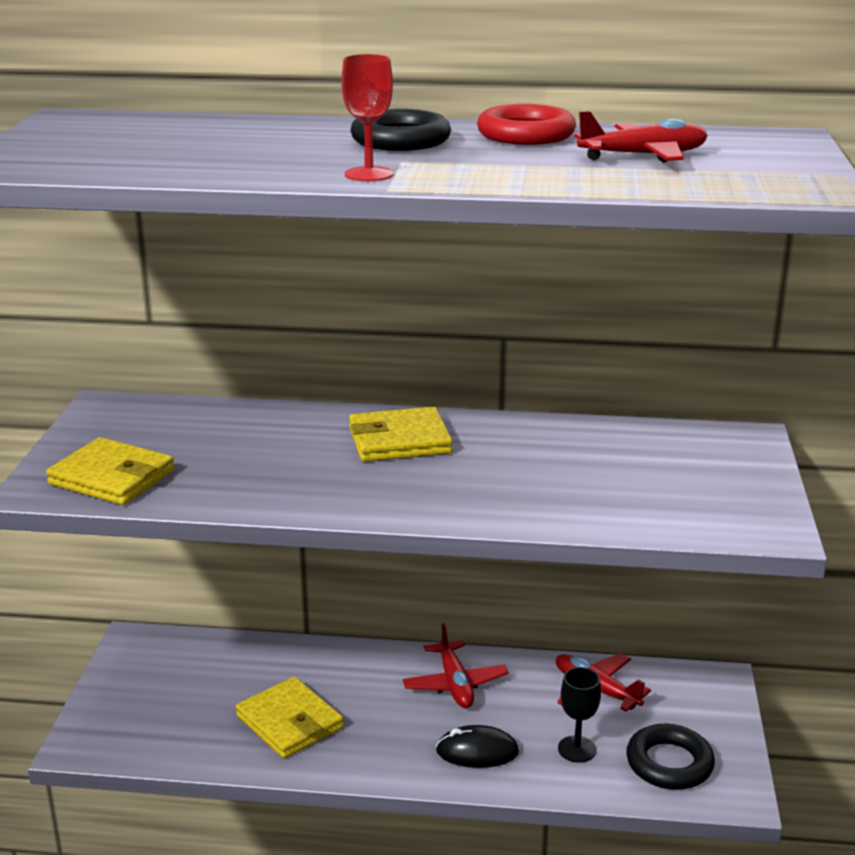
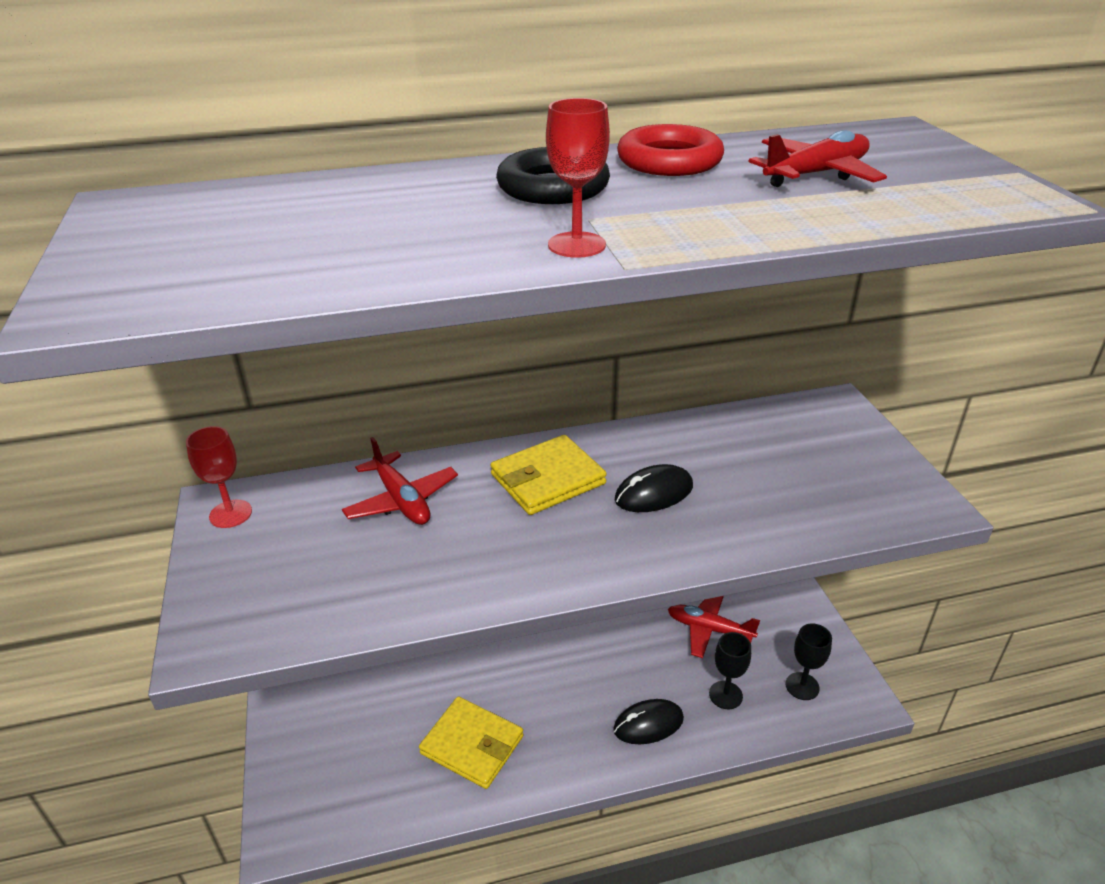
camera: 20 degrees left, 10 degrees up
yellow wallet [46,437,175,505] -> none
red plane [403,623,509,708] -> red plane moved to [342,437,458,525]
black ring [626,724,715,790] -> black goblet [786,623,832,700]
none -> red goblet [186,426,252,528]
none -> black mouse [615,464,693,512]

